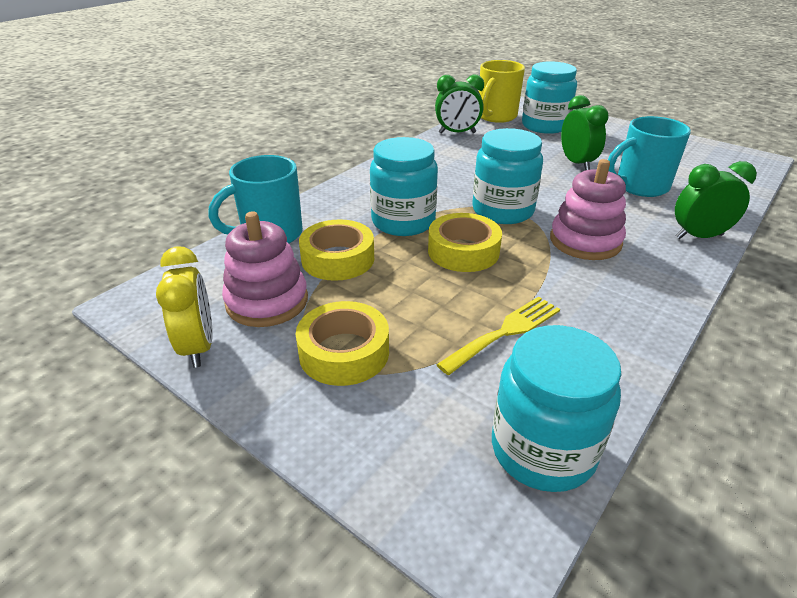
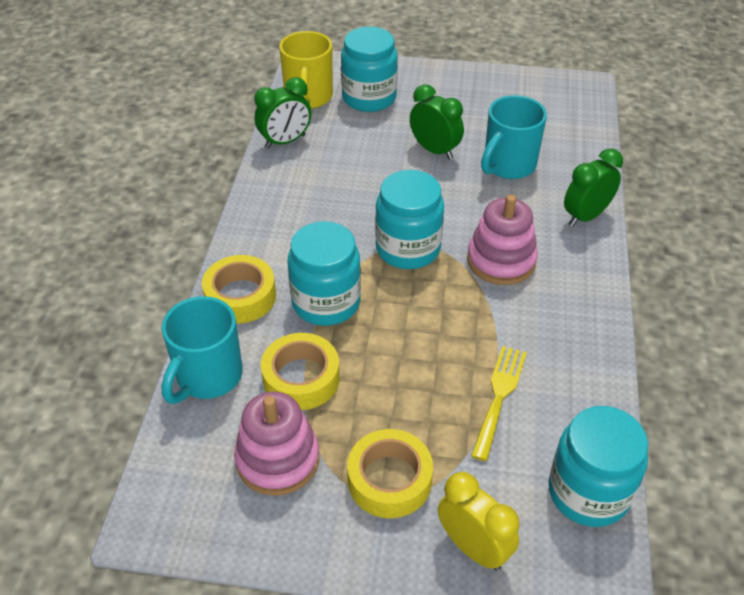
camera: 30 degrees left, 10 degrees up
yellow clock [156,246,213,368] -> yellow clock moved to [438,472,520,571]
yellow tape [428,213,502,272] -> yellow tape moved to [202,255,276,324]

